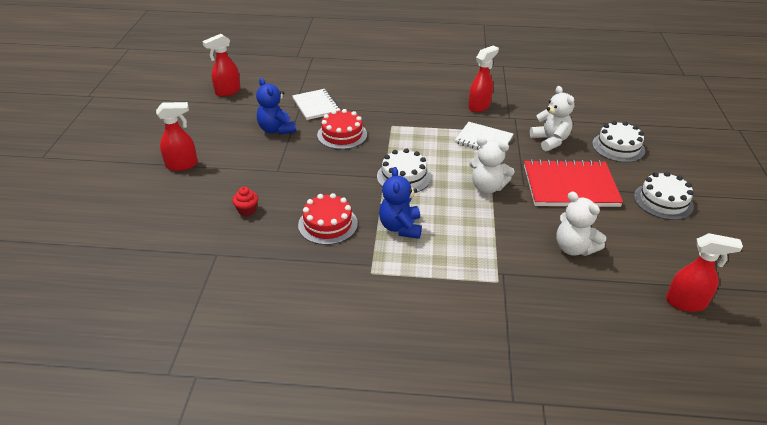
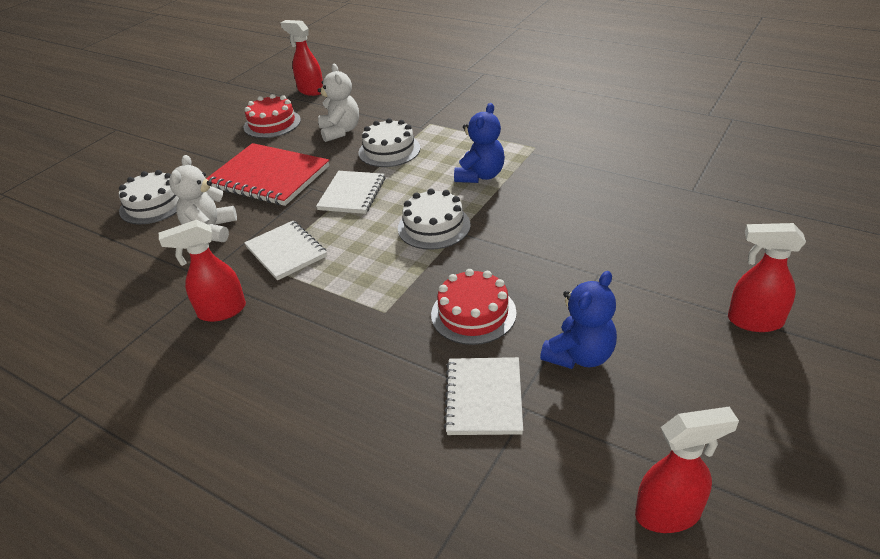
camera: 150 degrees left, 0 degrees up
red cupcake [232,187,258,216] -> none
blue teddy bear [256,78,296,135] -> blue teddy bear turned 45 degrees clockwise [540,271,617,369]
red cake [298,193,358,245] -> red cake moved to [243,94,301,138]
white teddy bear [469,137,515,194] -> white notebook [316,171,385,214]
white cake [634,172,694,220] -> white cake moved to [359,118,420,167]

